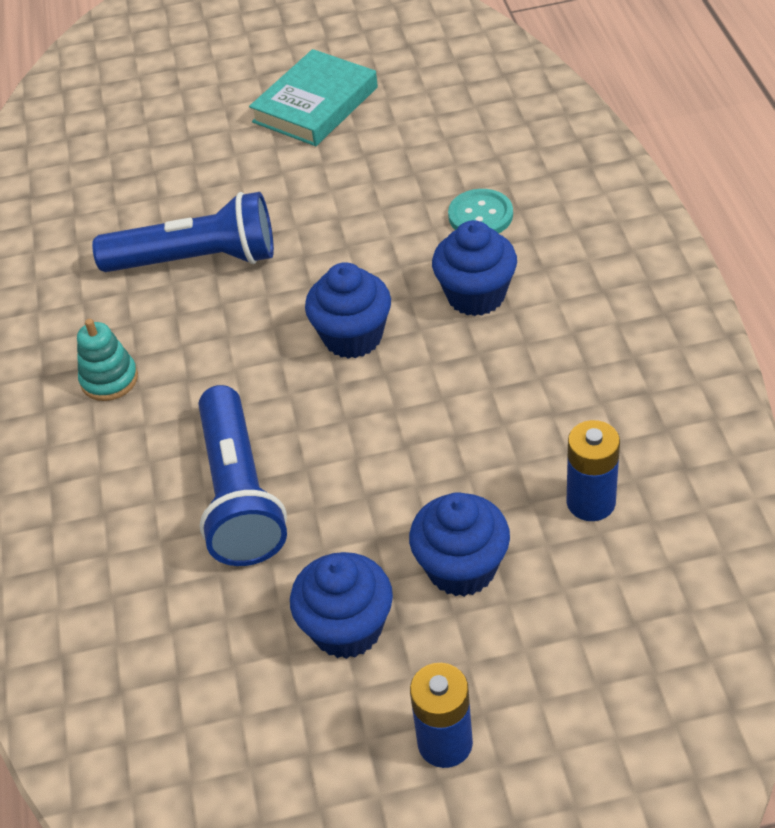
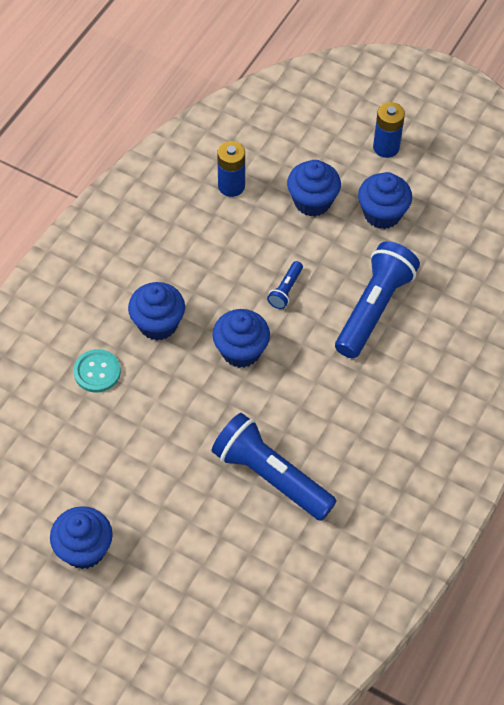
camera: 145 degrees left, 10 degrees up
turquoise stacking toy [77,319,138,401] -> none
turquoise book [249,49,378,146] -> blue cupcake [50,506,113,569]
none -> blue flashlight [267,261,303,309]

